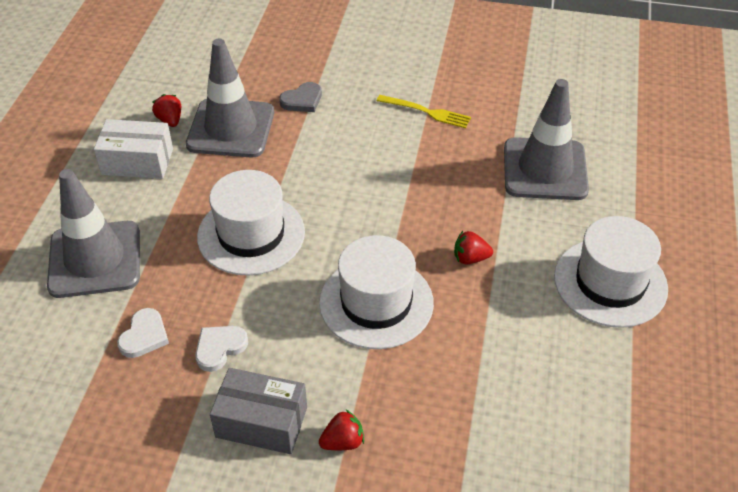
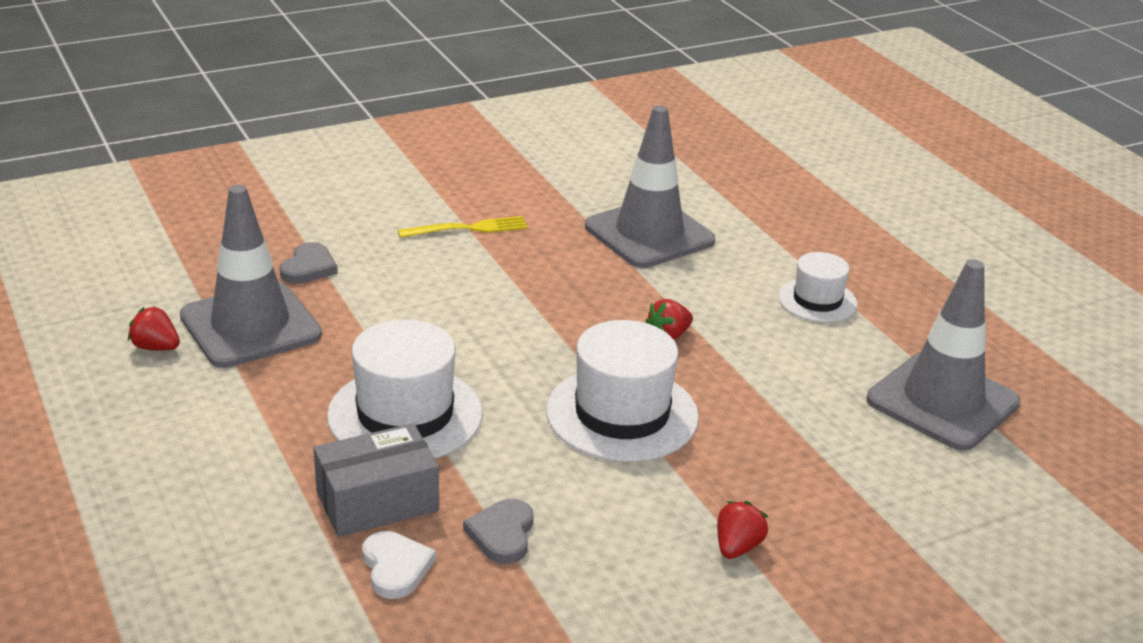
camera: 40 degrees left, 15 degrees down
grey traffic cone [47,169,140,298] -> grey traffic cone moved to [867,259,1020,451]
white box [94,119,173,179] -> none
white heart [195,326,248,372] -> grey heart [463,499,533,564]
grey box [210,368,307,454] -> grey box moved to [314,423,439,537]
white hat [554,216,668,328] -> white hat [778,252,857,322], size x0.58

